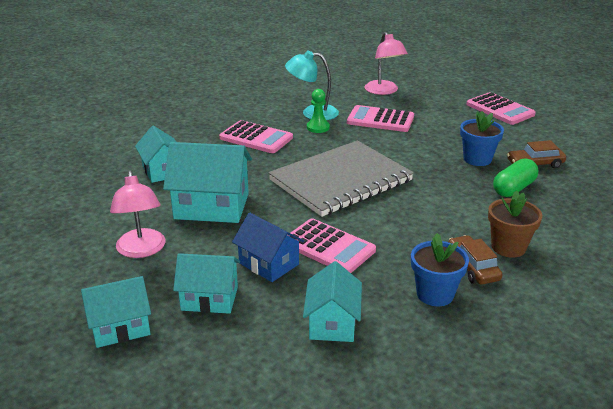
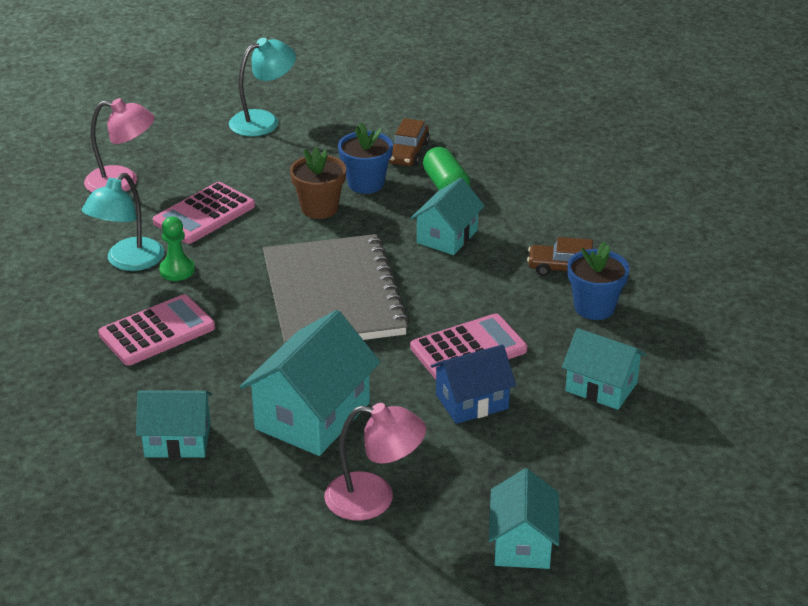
camera: 65 degrees left, 5 degrees up
turquoise house [173,253,240,314] -> turquoise house moved to [411,178,485,255]
pink calculator [466,92,536,125] -> turquoise lamp [229,38,296,136]
brown flower pot [488,190,542,258] -> brown flower pot moved to [290,147,346,219]

